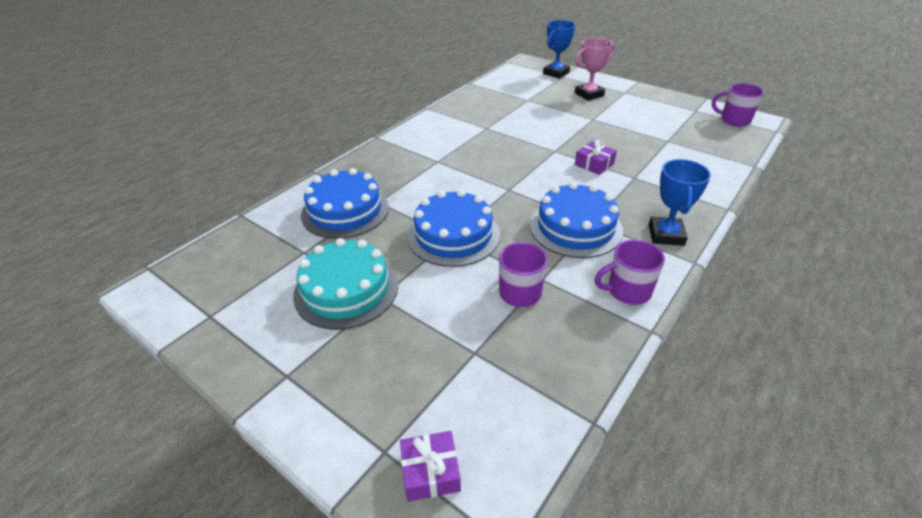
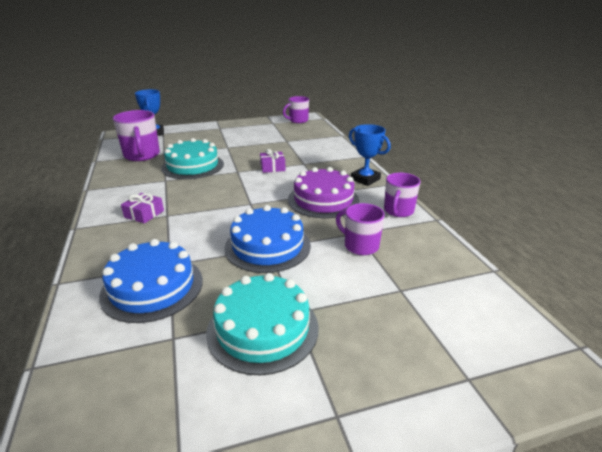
camera: 55 degrees left, 10 degrees down
purple gift [400,431,461,502] -> purple gift moved to [121,193,164,224]
blue cake [530,182,623,258] -> purple cake [288,167,360,218]
pink trophy [575,38,615,101] -> none
none -> purple mug [113,110,160,161]
none -> turquoise cake [161,138,224,179]

